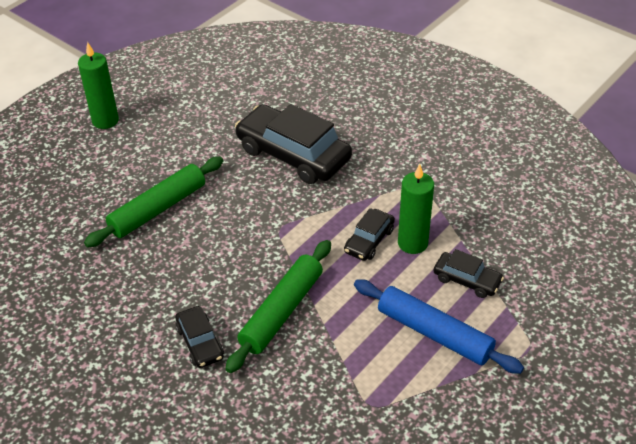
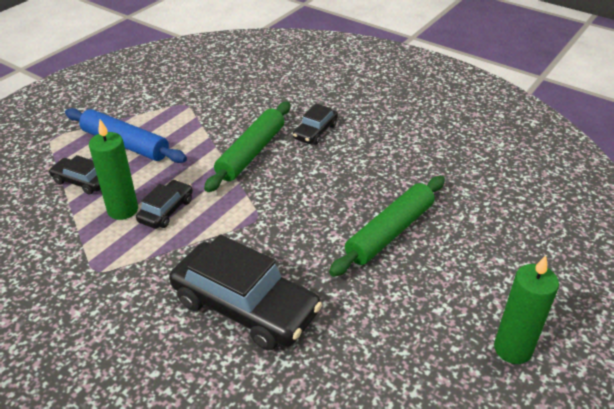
camera: 175 degrees right, 5 degrees down
black car [175,306,224,368] -> black car turned 120 degrees counterclockwise [293,103,338,144]

